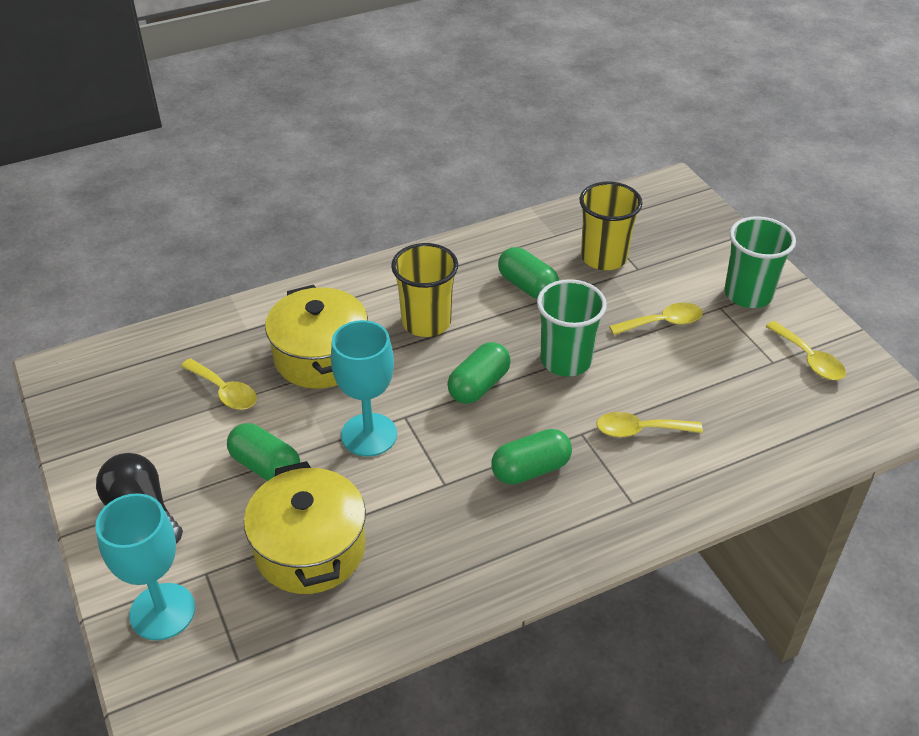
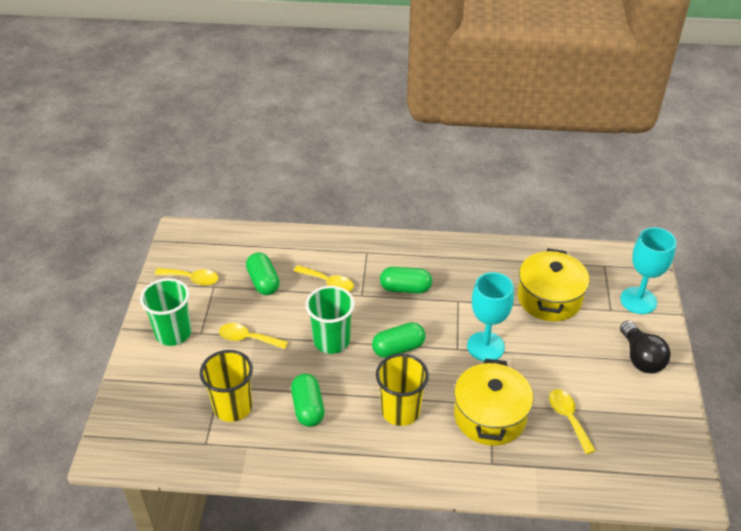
camera: 150 degrees left, 0 degrees up
green capsule [227,423,300,481] -> green capsule moved to [246,252,280,295]
yellow spoon [765,321,846,380] -> yellow spoon turned 105 degrees clockwise [155,268,219,286]

